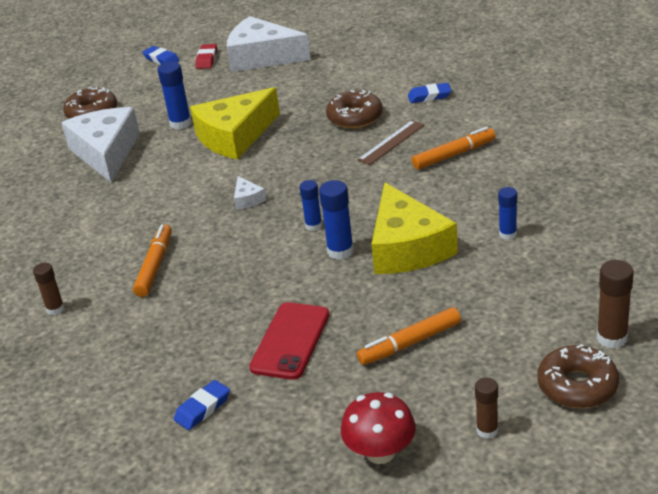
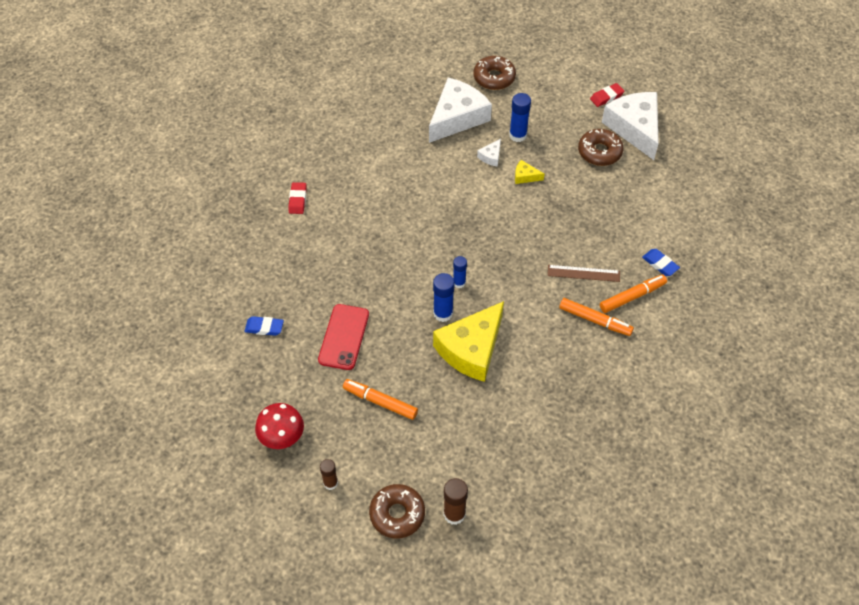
camera: 50 degrees right, 20 degrees up
brown glue stick [33,263,65,315] -> red eraser [288,182,307,214]
orange marker [133,224,172,297] -> orange marker moved to [600,275,667,313]
blue eraser [142,46,180,65] -> none
yellow cheese [190,87,280,160] -> yellow cheese [515,160,545,184], size x0.41
white cheese [234,176,266,210] -> white cheese moved to [477,139,501,167]
red phone [249,302,329,380] -> red phone turned 60 degrees counterclockwise [318,304,369,370]
brown donut [326,90,382,129] -> brown donut moved to [578,129,623,166]
blue glue stick [498,187,517,240] -> none

